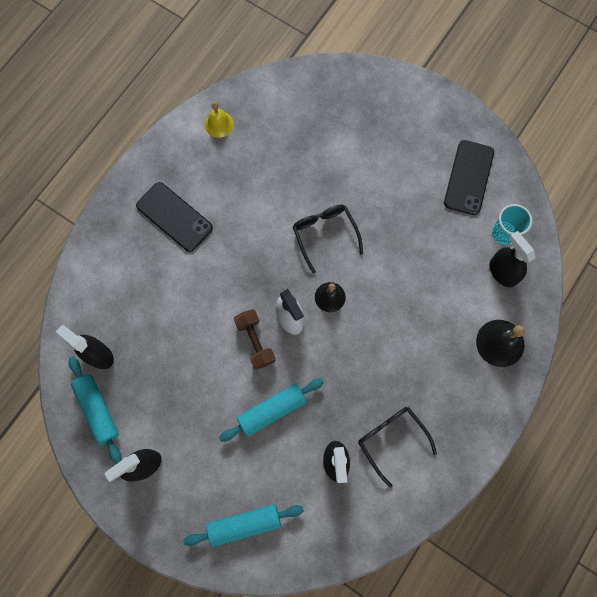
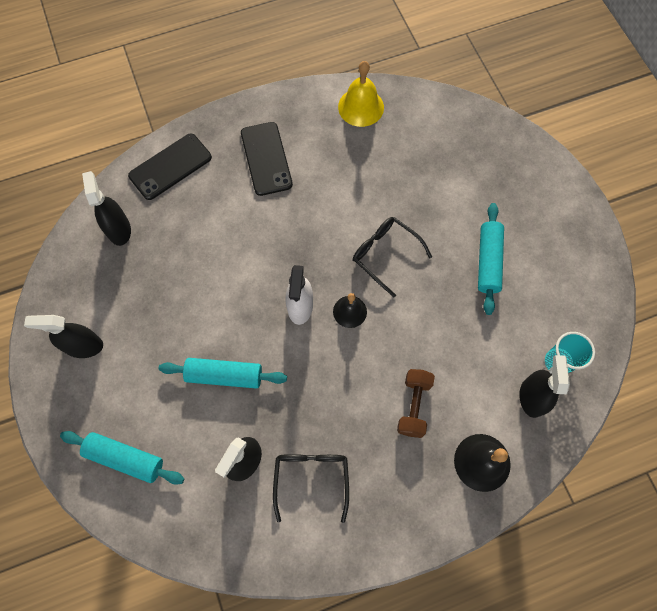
camera: 35 degrees right, 5 degrees down
turquoise rolling pin [69,357,122,464] -> turquoise rolling pin moved to [478,203,504,315]
yellow bell [205,102,234,138] -> yellow bell [338,61,384,127], size x1.53
brown dumbbell [234,309,275,370] -> brown dumbbell moved to [397,369,435,438]
black glasses [293,205,363,274] -> black glasses turned 60 degrees counterclockwise [353,217,432,297]
black phone [444,140,494,215] -> black phone moved to [128,133,212,200]

